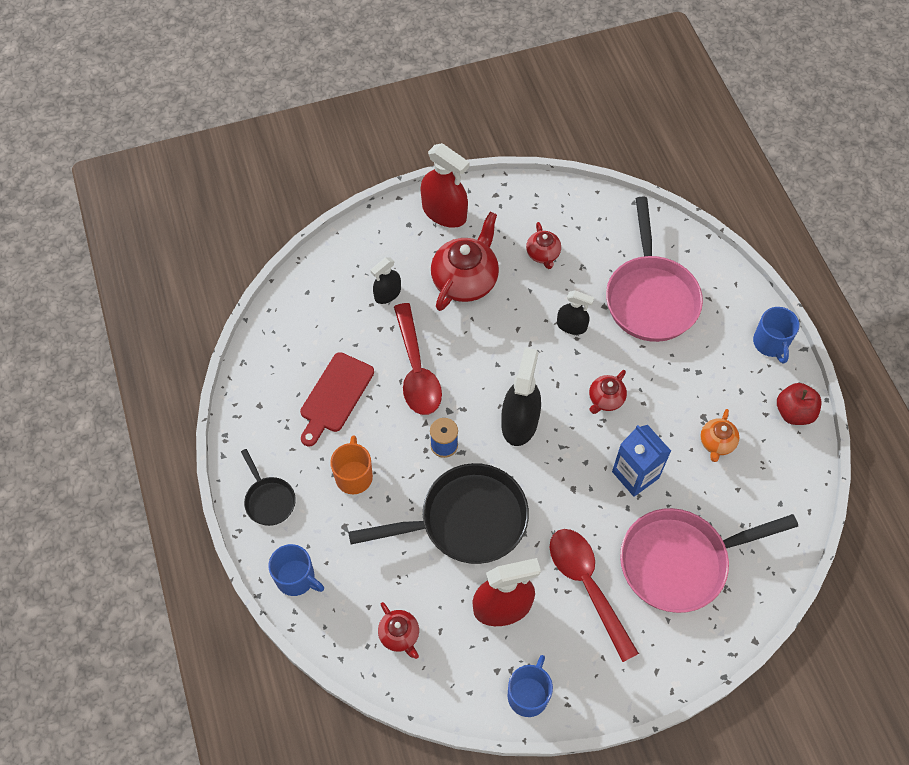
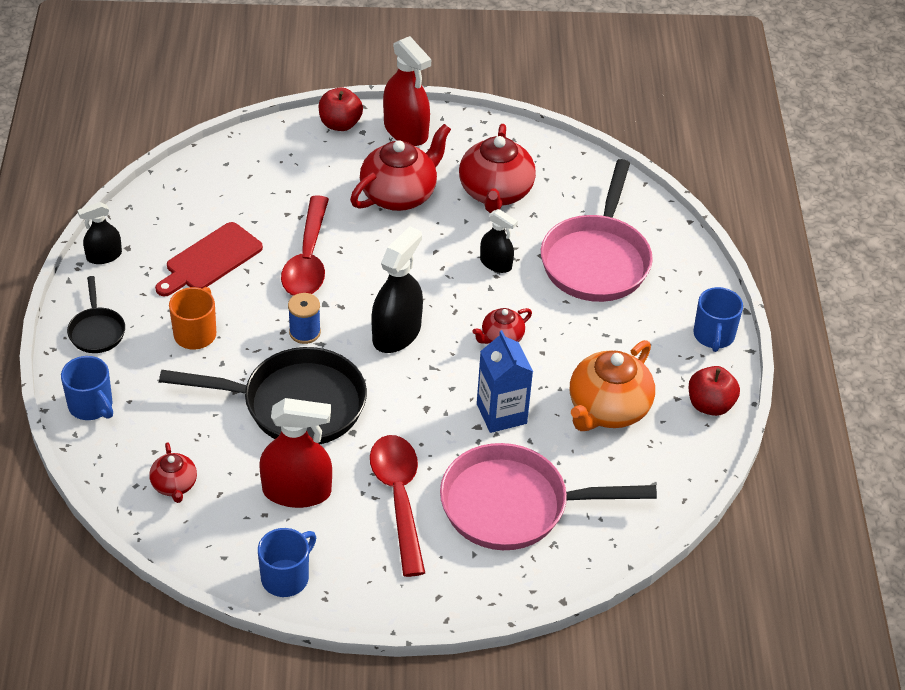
camera: 15 degrees right, 15 degrees down
black spray bottle [371,258,401,304] -> black spray bottle moved to [78,202,122,264]
red teapot [526,222,561,269] -> red teapot [459,124,536,213], size x1.90
orange teapot [700,409,739,462] -> orange teapot [570,340,655,431], size x1.90
none -> red apple [319,87,363,131]

